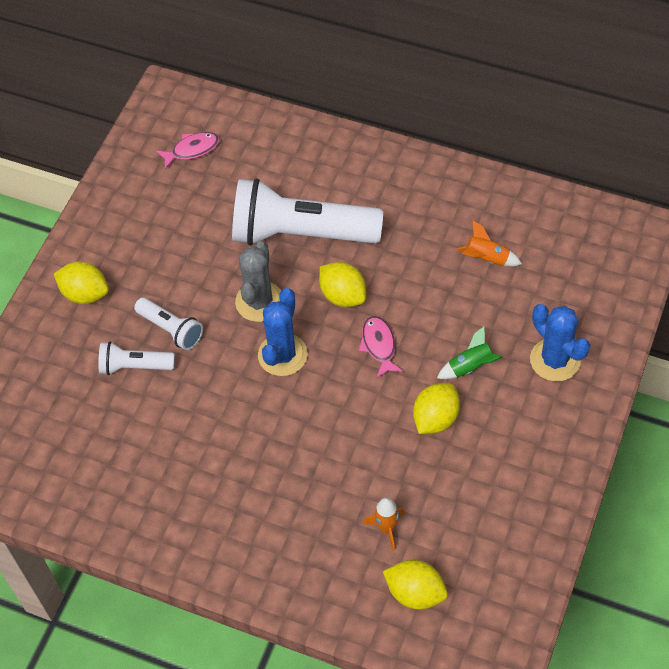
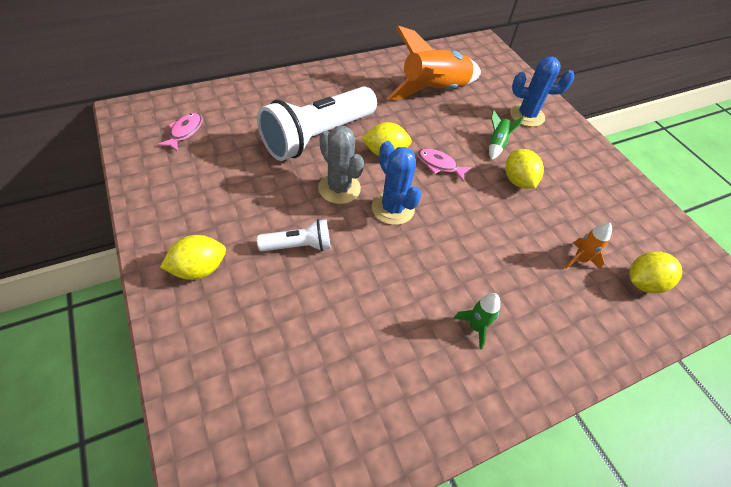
camera: 55 degrees left, 5 degrees down
white flashlight [98,341,175,375] -> none
orange rocket [457,220,522,266] -> orange rocket [387,26,481,100], size x2.35
none -> green rocket [454,293,500,349]

